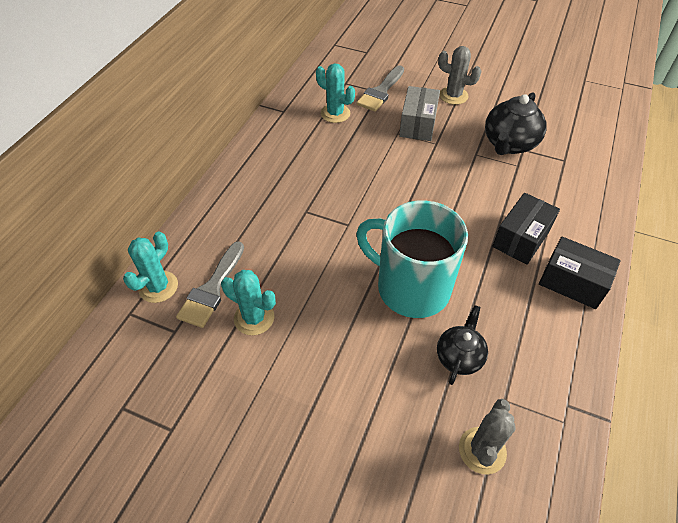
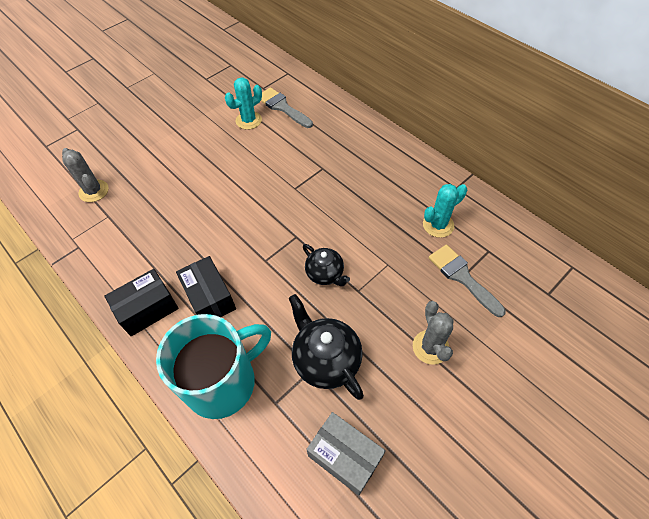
camera: 115 degrees right, 5 degrees up
turquoise cactus [123,232,178,303] -> none
turquoise mug [356,200,468,318] -> turquoise mug moved to [156,314,271,419]
grey box [399,86,440,141] -> grey box moved to [306,412,386,496]
black teapot [437,305,488,385] -> black teapot moved to [303,244,350,286]
grey cactus [438,46,481,105] -> grey cactus turned 60 degrees counterclockwise [413,301,453,365]

